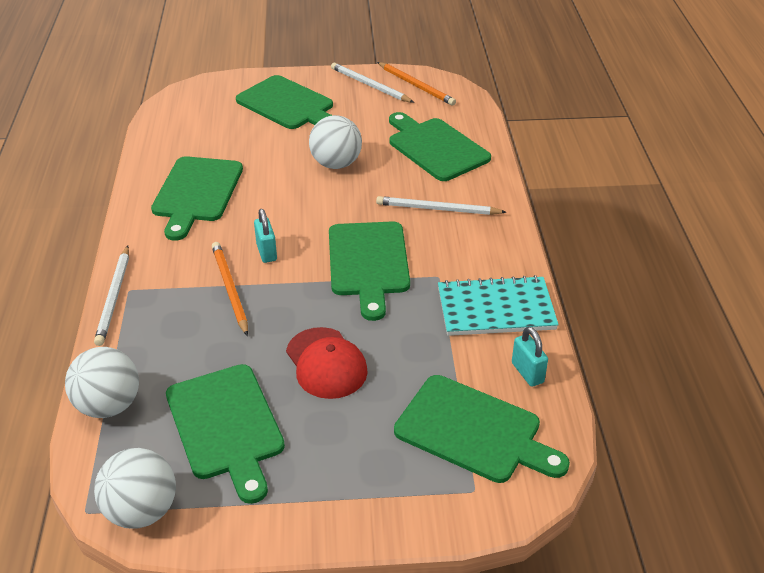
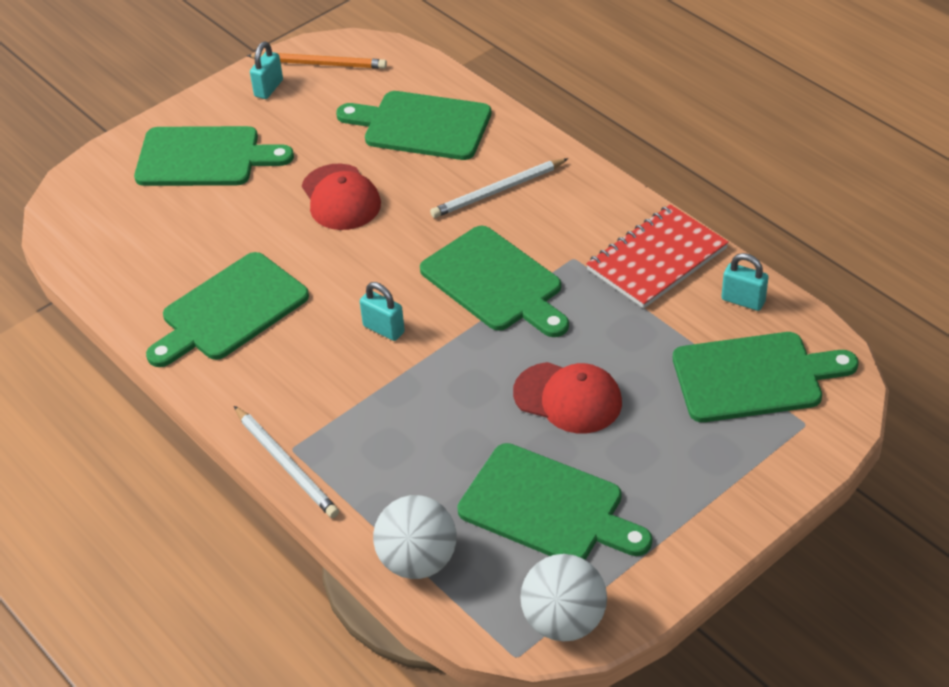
camera: 35 degrees left, 5 degrees up
green cutting board [151,156,243,241] -> green cutting board turned 75 degrees clockwise [146,252,309,367]
orange pencil [212,242,248,336] -> none
white ball [309,115,362,169] -> red cap [302,164,381,230]
white pencil [331,63,414,103] -> turquoise padlock [250,42,283,99]
turquoise notebook [438,275,559,336] -> red notebook [586,204,729,308]

